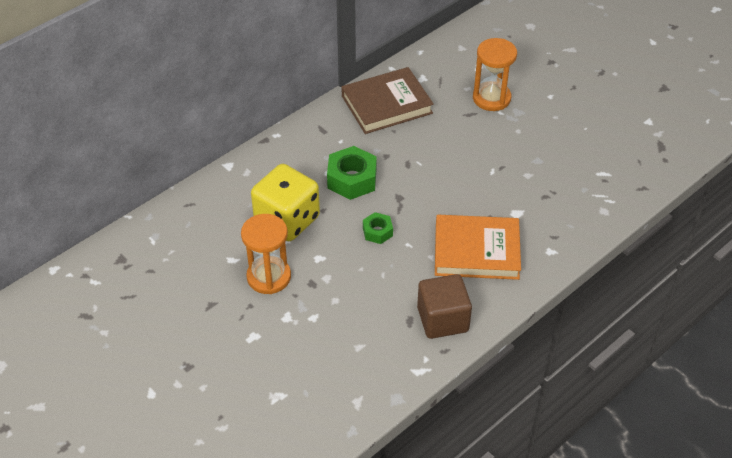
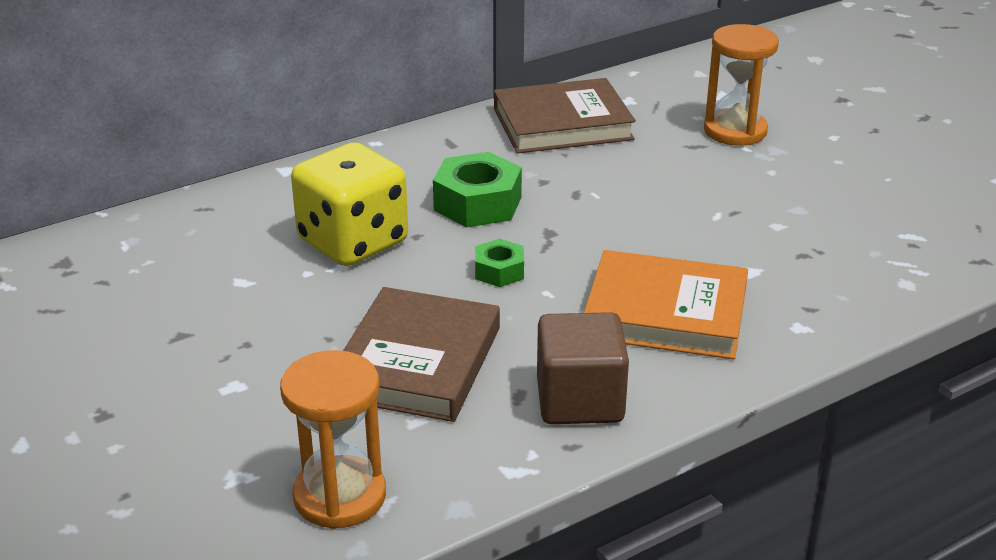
camera: 10 degrees right, 15 degrees down
orange hourglass [241,214,291,294] -> orange hourglass moved to [280,350,386,529]
none -> brown book [343,287,500,422]

